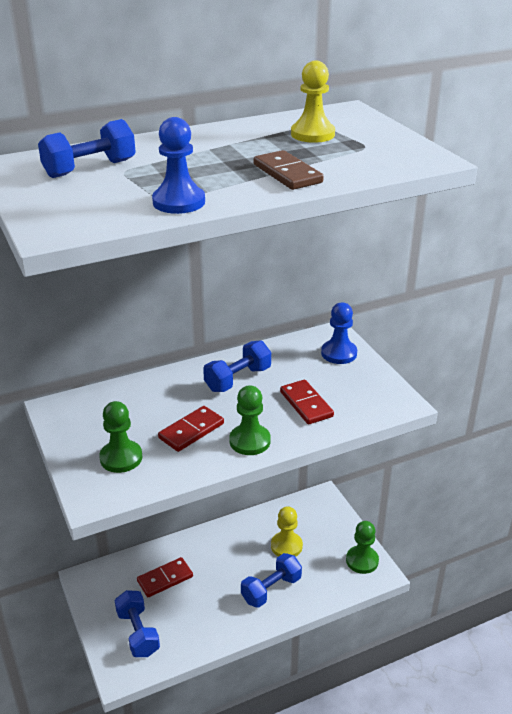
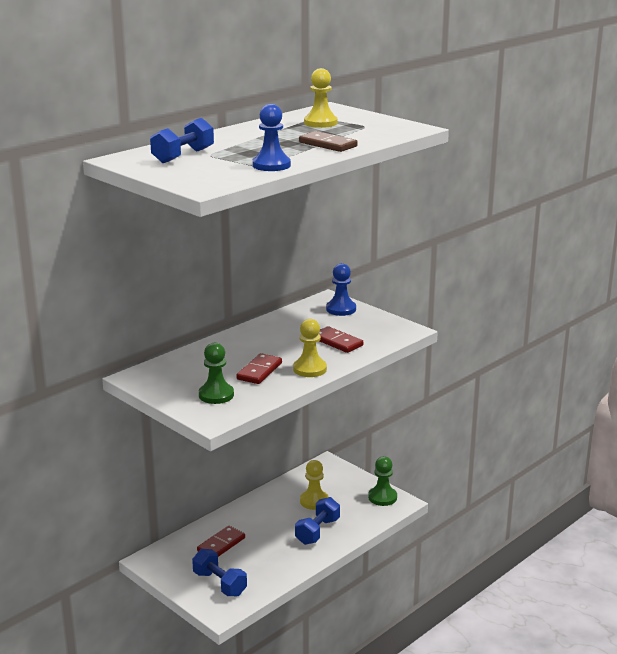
camera: 20 degrees left, 10 degrees down
blue dumbbell [203,340,271,392] -> none
green pawn [230,385,271,455] -> yellow pawn [293,319,327,377]

